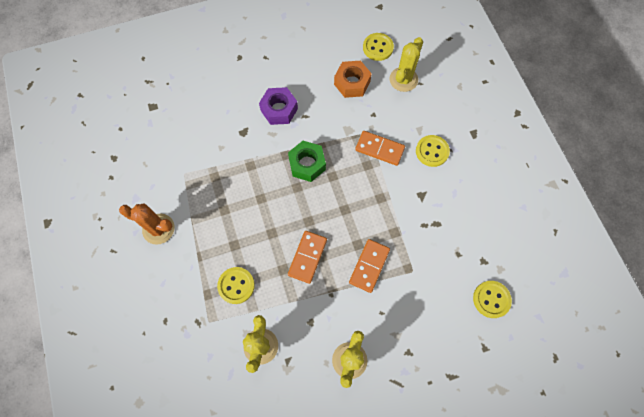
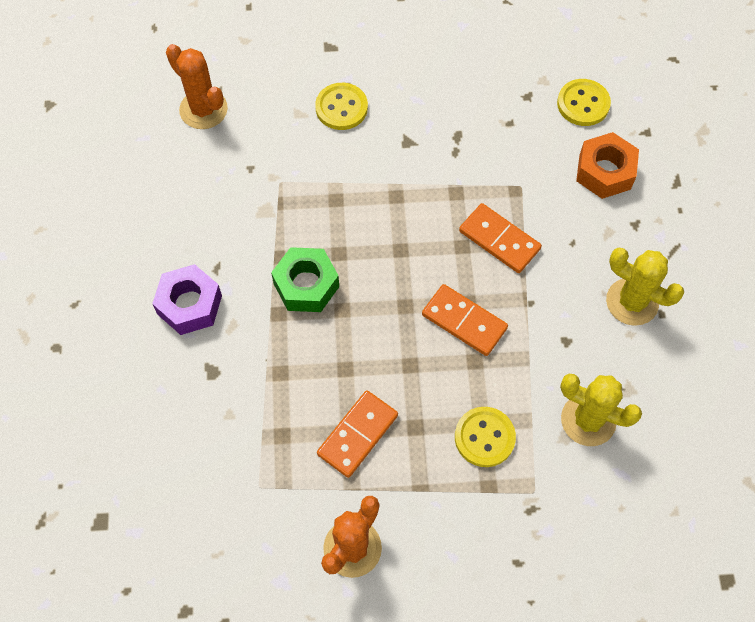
camera: 75 degrees left, 5 degrees down
orange nut [334,61,372,98] -> orange nut moved to [576,132,639,199]
orange domino [355,131,405,166] -> orange domino moved to [317,390,398,478]
yellow button [363,33,394,61] -> none
yellow cactus [390,37,423,92] -> orange cactus [166,44,228,129]

